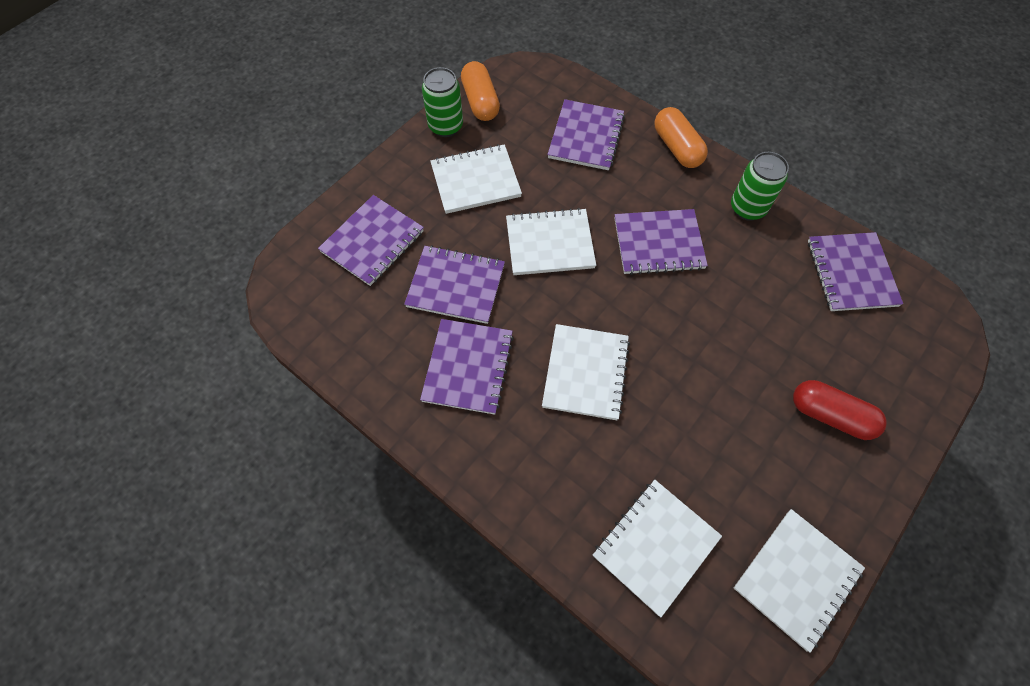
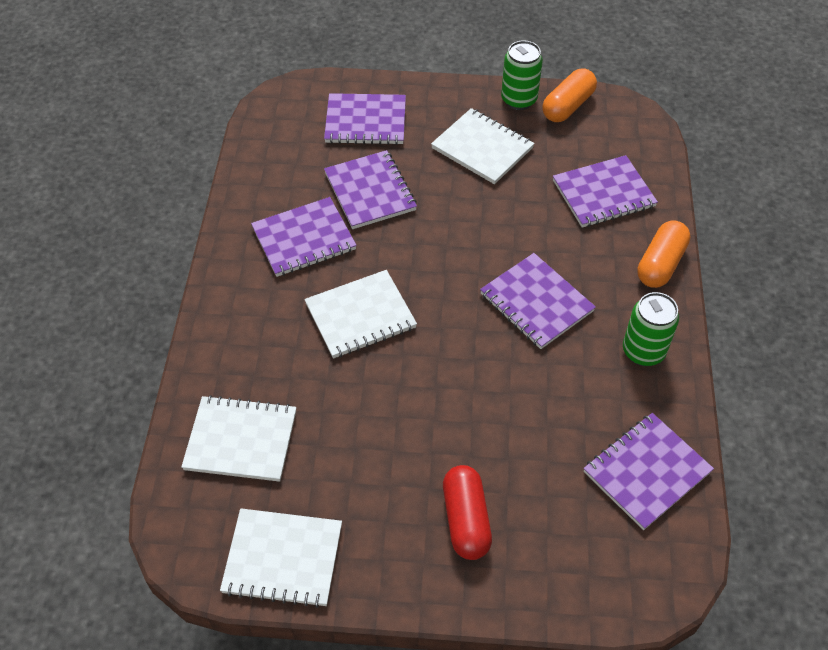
camera: 55 degrees right, 10 degrees down
white notebook [506,208,596,275] -> none

